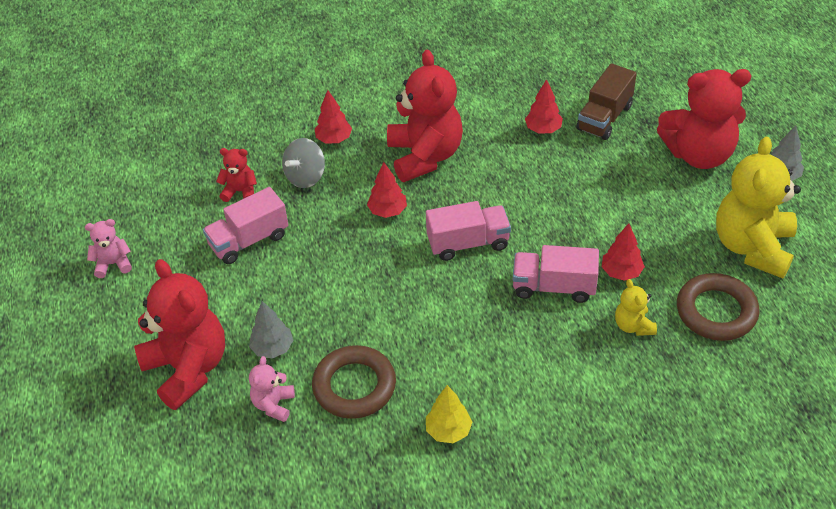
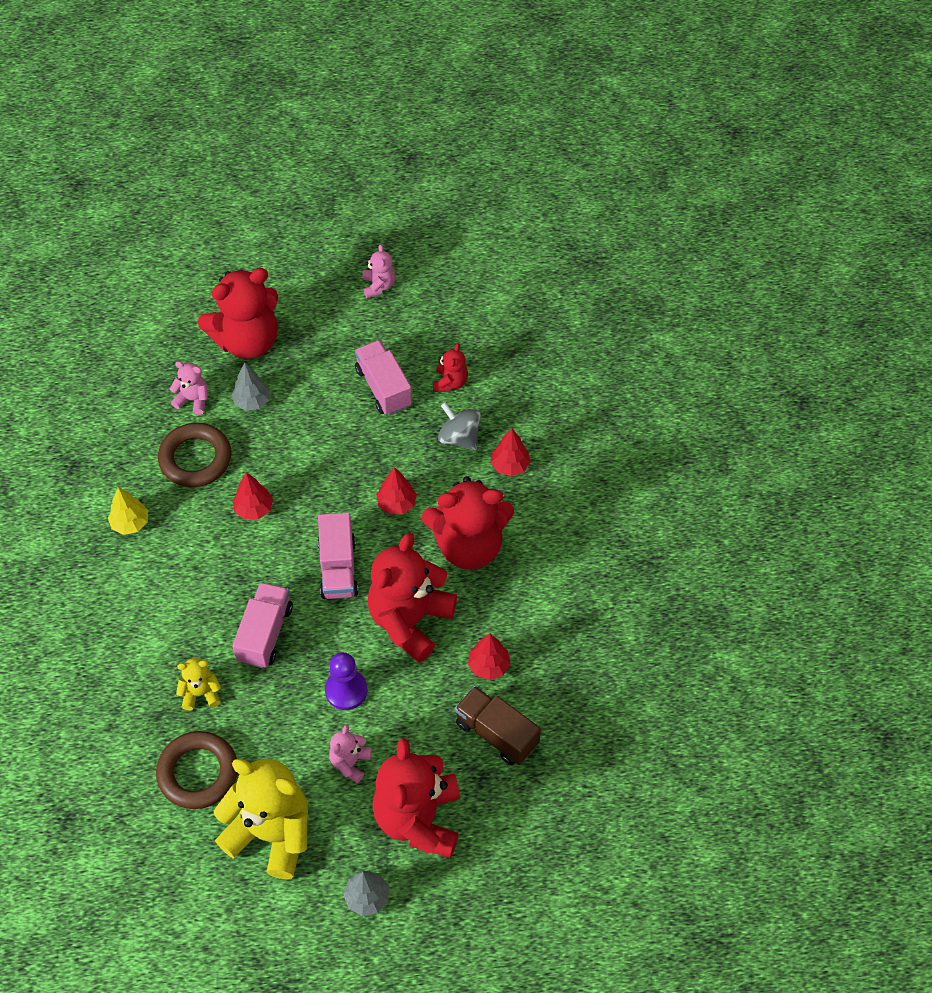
camera: 95 degrees right, 10 degrees up
red tree [602,223,645,281] -> red tree moved to [233,472,273,520]
none -> purple pawn [325,652,367,710]
none -> pink teddy bear [329,725,372,783]
none -> red teddy bear [368,533,457,663]

